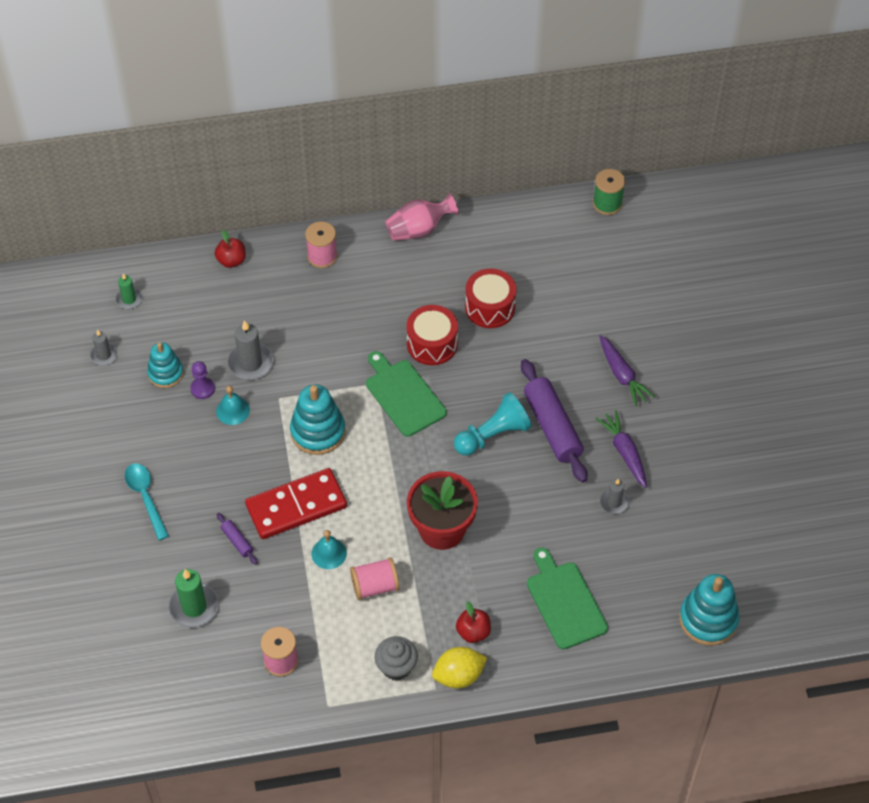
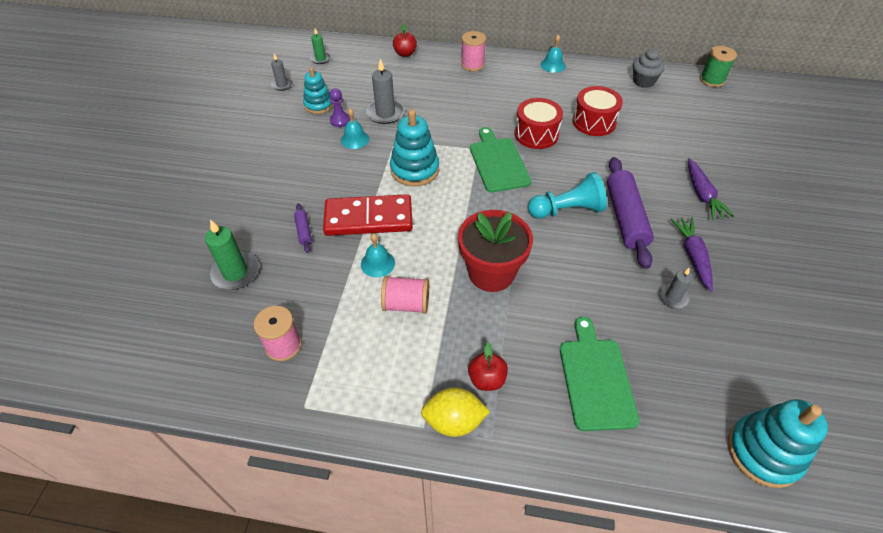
camera: 20 degrees right, 5 degrees down
turquoise spoon [125,463,169,540] -> none
grey cupcake [375,636,418,681] -> grey cupcake moved to [633,49,665,88]
pink vase [385,193,459,241] -> turquoise bell [540,34,566,73]

